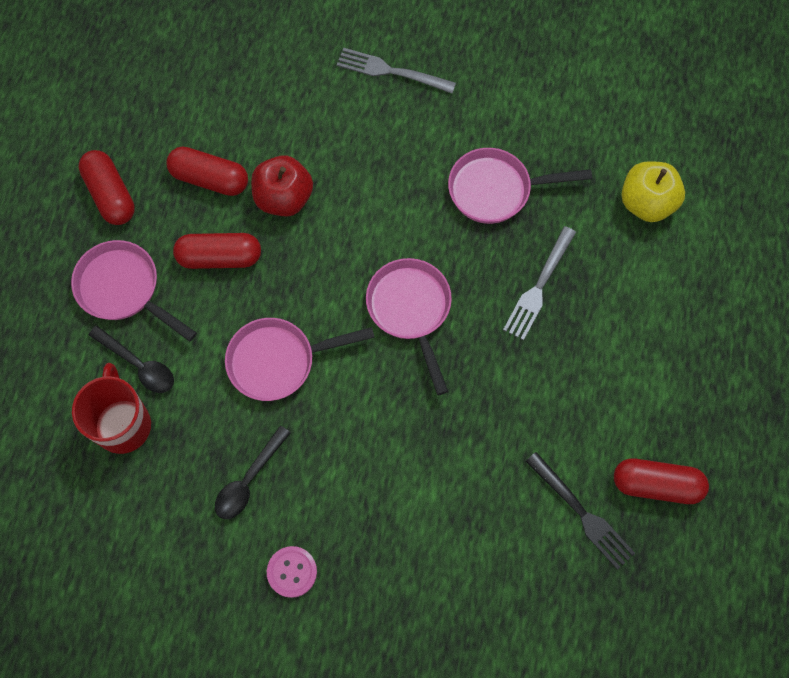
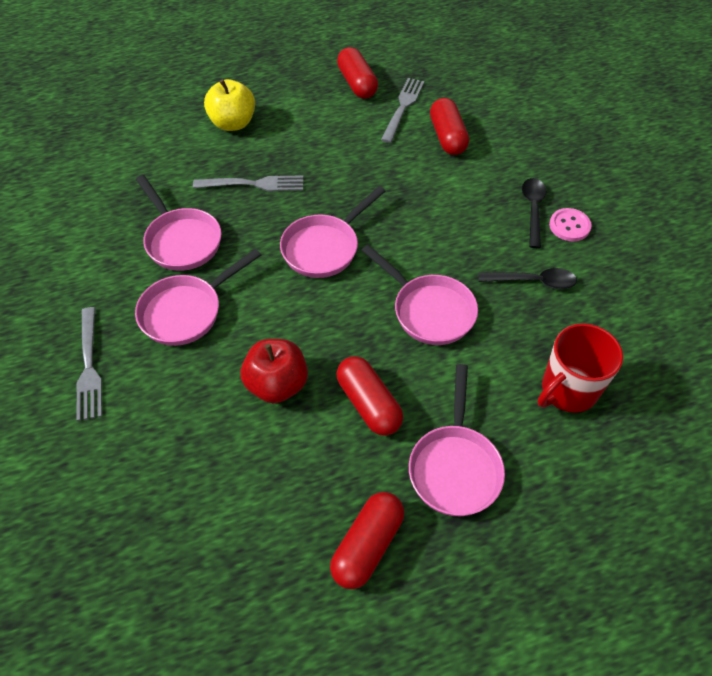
camera: 120 degrees left, 15 degrees down
black spoon [89,326,174,393] -> black spoon moved to [522,178,546,248]
red capsule [167,147,248,196] -> red capsule moved to [430,98,469,155]
black fork [526,452,635,570] -> grey fork [381,78,424,143]
yellow apple [621,161,685,222] -> yellow apple moved to [204,79,255,131]
none -> pink pan [135,249,261,346]

